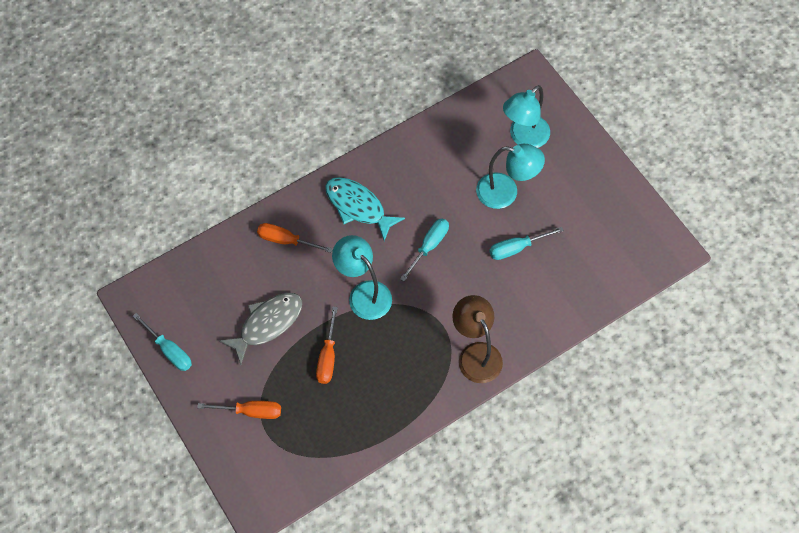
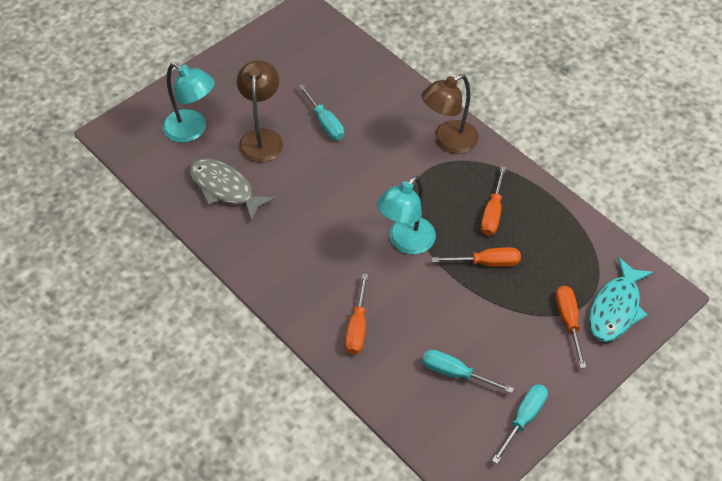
camera: 100 degrees left, 10 degrees down
grey fish [219,293,302,365] -> grey fish moved to [190,158,275,222]
turquoise fish [325,177,405,241] -> turquoise fish moved to [589,257,654,342]
turquoise screwdriver [400,219,449,281] -> turquoise screwdriver moved to [422,350,514,393]
turquoise lamp [476,144,545,209] -> brown lamp [237,60,283,163]
none -> orange screwdriver [481,166,506,236]

